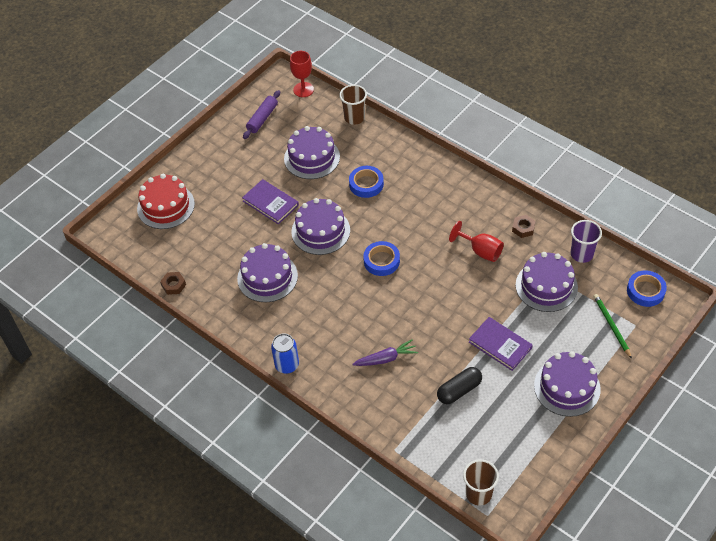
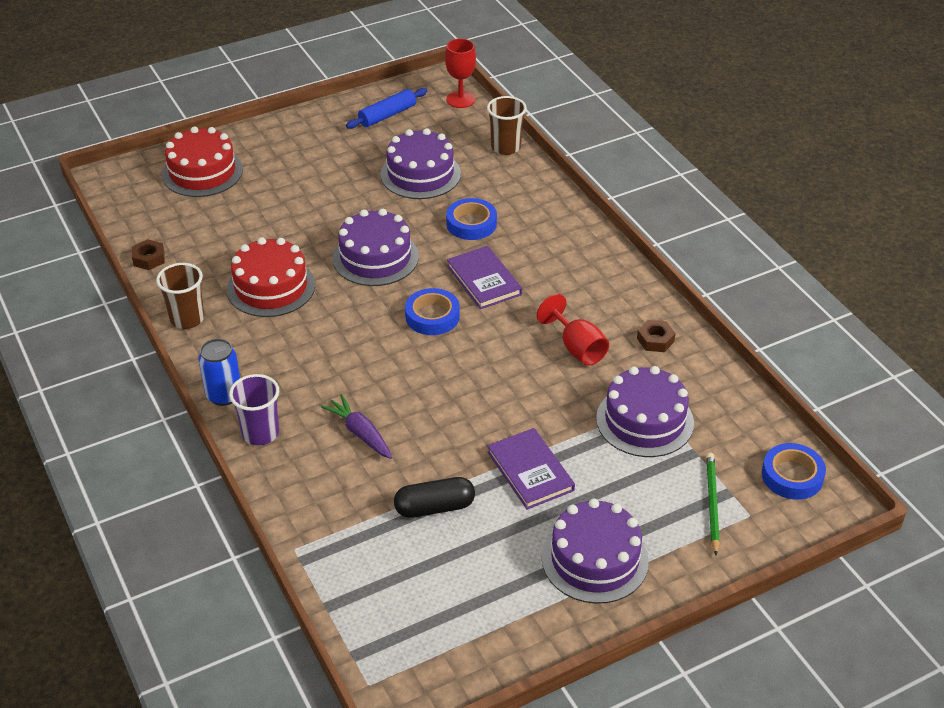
camera: 20 degrees right, 10 degrees down
purple cake [237,243,298,302] -> red cake [227,237,315,317]
purple book [242,179,299,224] -> purple book moved to [447,246,522,309]
purple rolling pin [243,90,280,139] -> blue rolling pin [346,88,427,129]
purple carrot [352,339,418,366] -> purple carrot turned 135 degrees counterclockwise [321,394,392,459]
brown cup [463,459,499,505] -> brown cup moved to [156,263,204,329]
purple cup [571,220,602,263] -> purple cup moved to [229,374,279,445]

